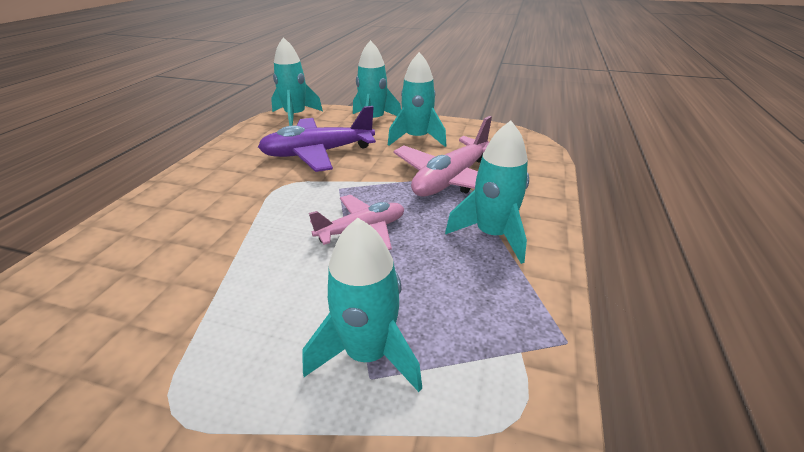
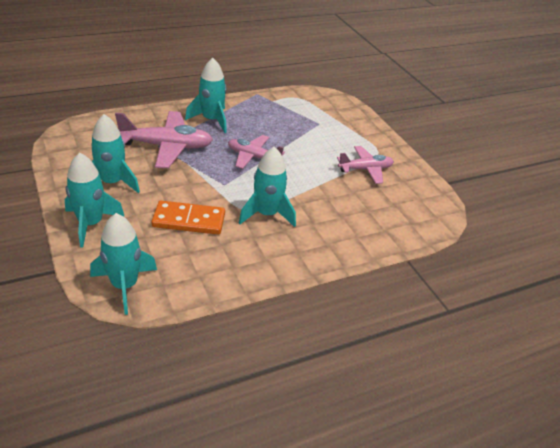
camera: 135 degrees left, 5 degrees up
purple plane [258,106,376,172] -> orange domino [152,201,225,235]
turquoise rocket [302,218,422,392] -> turquoise rocket moved to [239,147,296,227]
none -> pink plane [337,146,394,184]

